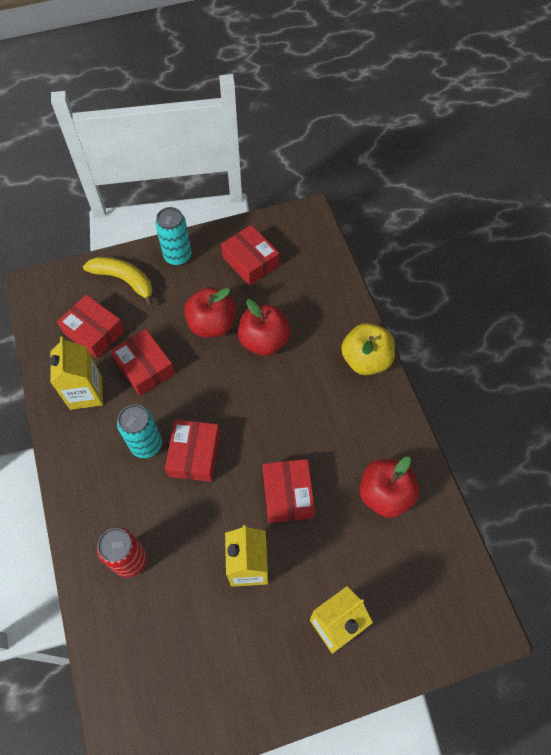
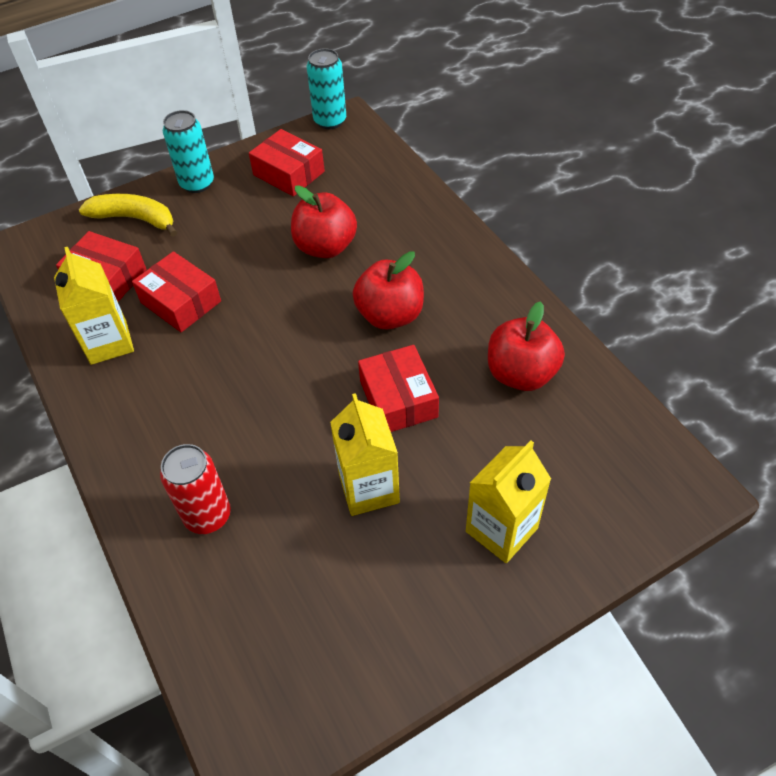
camera: 10 degrees left, 10 degrees down
turquoise can [117,405,162,458] -> turquoise can moved to [307,48,346,129]
red box [165,420,220,482] -> none
red apple [184,287,236,338] -> red apple moved to [353,251,424,330]
yellow apple [341,323,395,375] -> none

